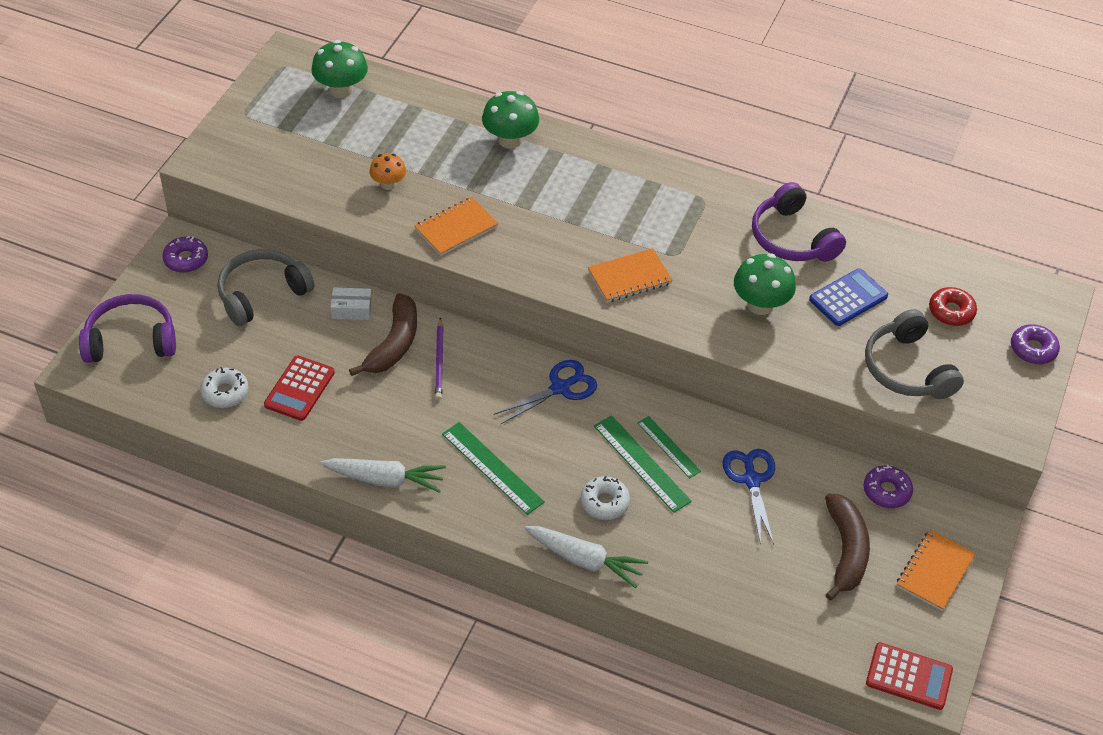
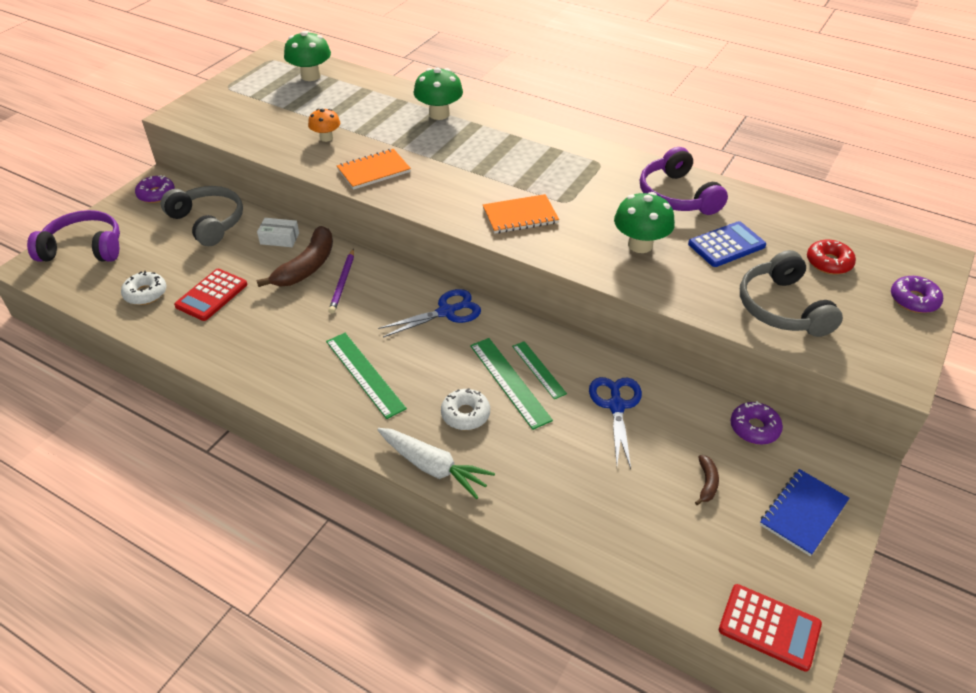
camera: 10 degrees right, 5 degrees down
grey headphones [217,249,314,326] -> grey headphones turned 75 degrees clockwise [161,186,243,246]
white carrot [320,458,446,493] -> none
brown banana [825,494,870,600] -> brown banana [695,455,719,505], size x0.47
orange notebook [896,530,976,611] -> blue notebook [760,469,849,556]

